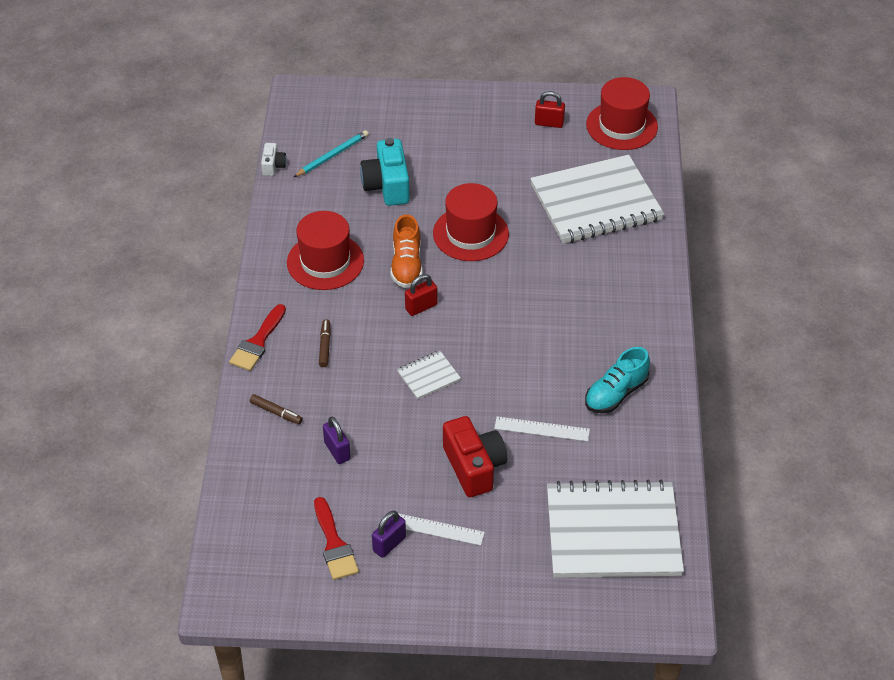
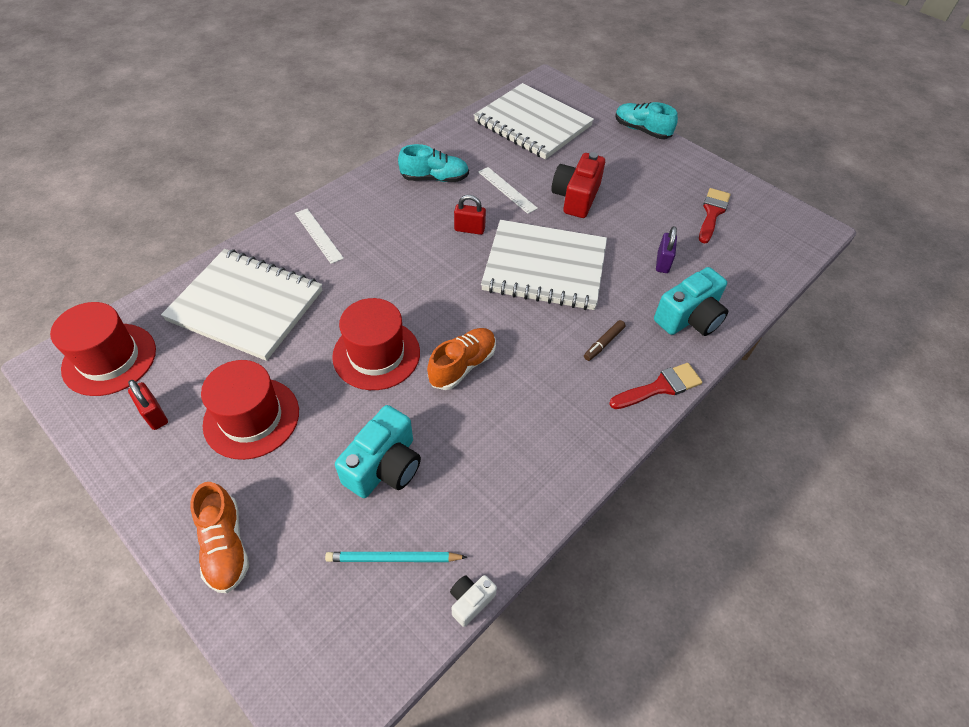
camera: 140 degrees left, 5 degrees up
brown marker [250,394,303,425] -> turquoise camera [654,267,728,336]
red hat [287,211,364,290] -> red hat moved to [201,360,299,460]
purple padlock [372,511,406,558] -> none
white notebook [397,351,461,399] -> white notebook [481,220,607,310], size x2.37
white ruler [398,513,485,546] -> white ruler moved to [295,208,344,264]
red padlock [405,274,437,316] -> red padlock moved to [454,195,486,235]
none -> orange shoe [190,482,249,593]
none -> turquoise shoe [615,102,678,139]

